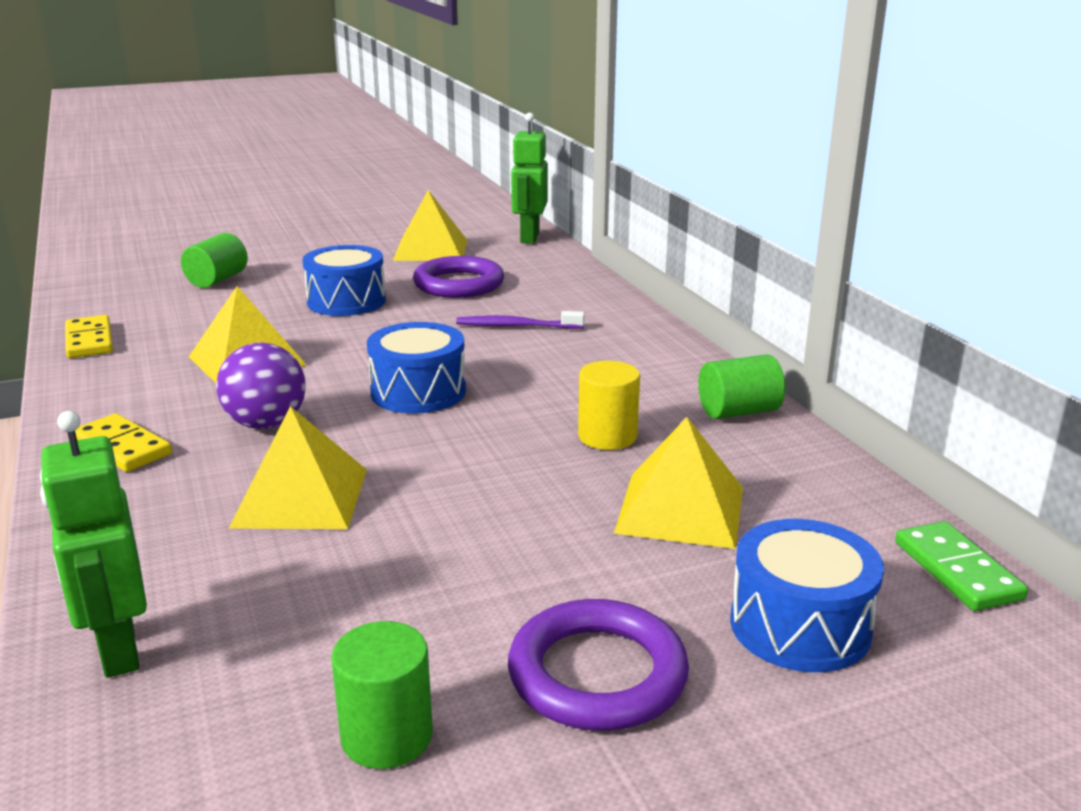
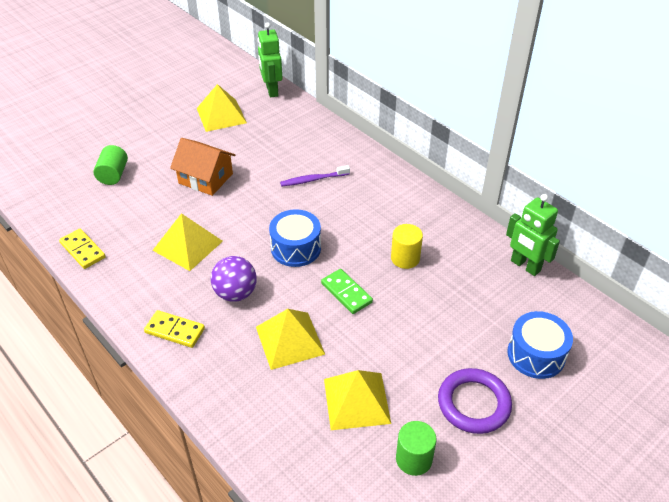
camera: 20 degrees left, 20 degrees up
green robot [40,411,147,678] -> green robot moved to [506,194,560,276]
blue drum [302,245,386,316] -> orange house [170,138,235,196]
purple ring [413,256,504,298] -> none
yellow pyramid [614,417,743,549] -> yellow pyramid moved to [324,370,391,430]
green cylinder [698,354,785,419] -> none
green domino [895,521,1028,611] -> green domino moved to [321,269,373,314]

